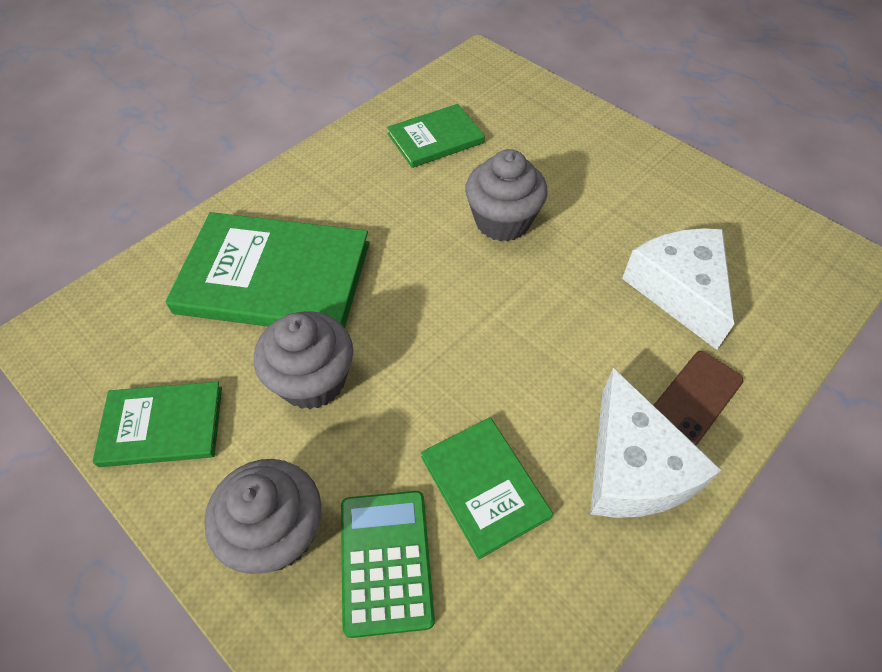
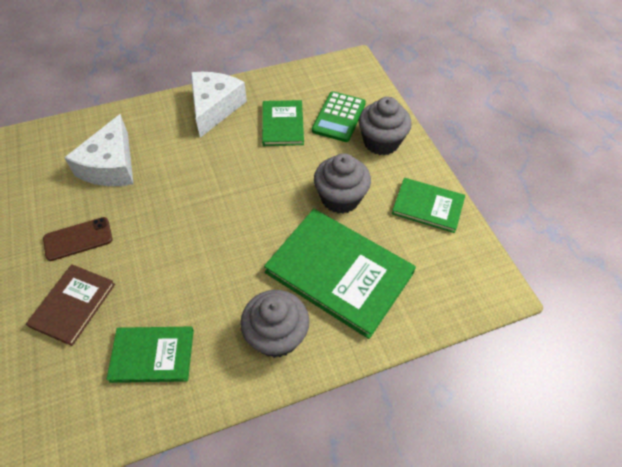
camera: 155 degrees left, 0 degrees up
grey cupcake [465,149,548,242] -> grey cupcake moved to [240,290,309,358]
brown phone [653,351,744,445] -> brown phone moved to [43,217,112,261]
none -> brown book [26,264,115,346]

